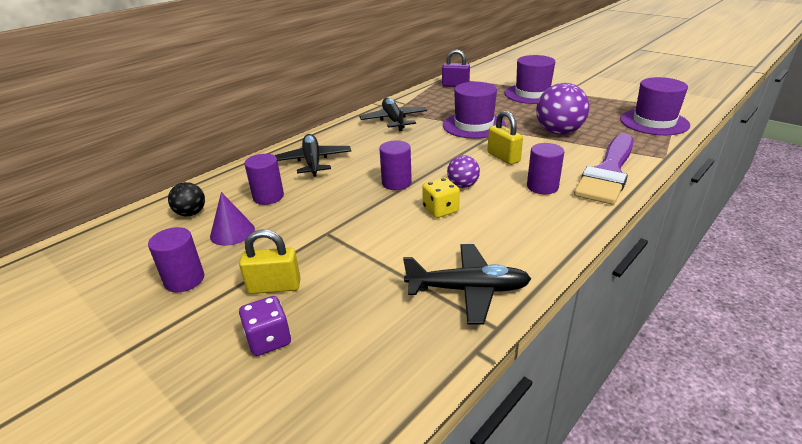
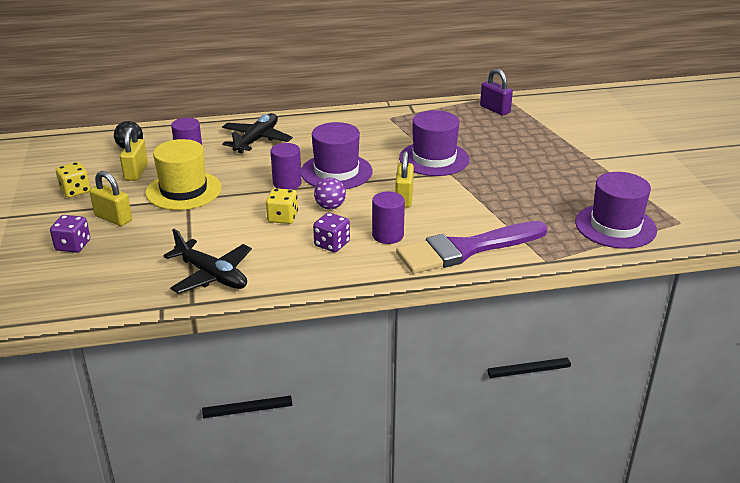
camera: 35 degrees right, 0 degrees up
purple cylinder [148,227,204,292] -> yellow dice [56,162,91,198]
purple cone [210,192,255,246] -> yellow padlock [120,127,148,181]
black plane [359,98,427,131] -> none
purple hat [505,55,555,104] -> purple hat moved to [301,122,373,189]
purple ball [536,83,589,135] -> none
none -> yellow hat [146,139,222,210]
none -> purple dice [313,212,350,252]

